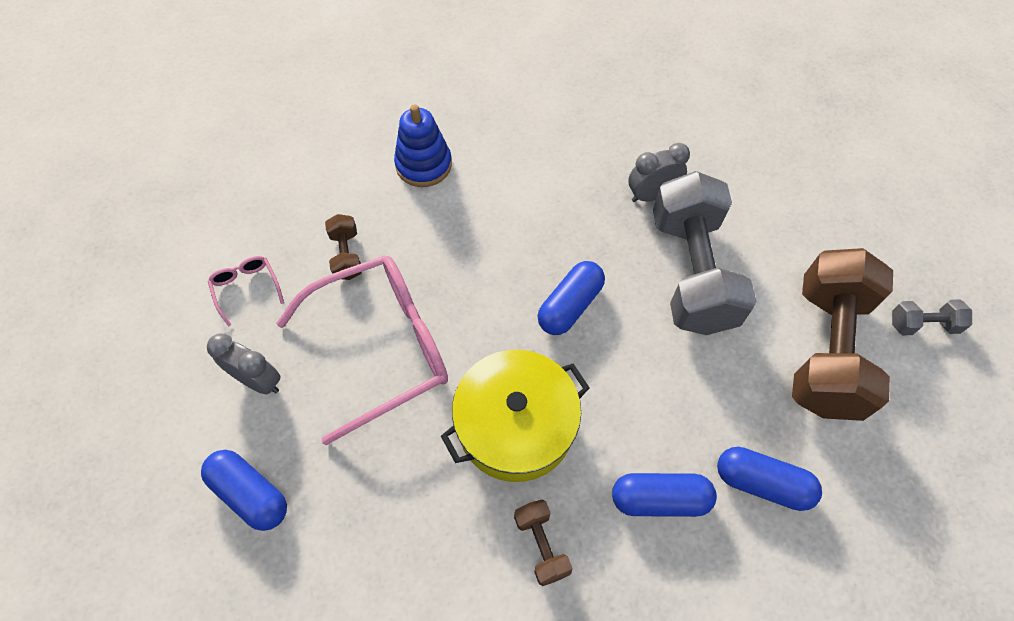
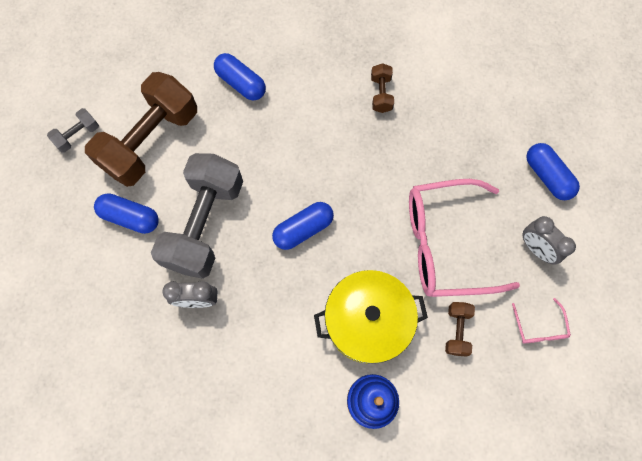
camera: 160 degrees left, 10 degrees up
yellow pot [441,350,590,482] -> yellow pot moved to [314,270,428,364]
blue capsule [612,473,717,517] -> blue capsule moved to [94,193,159,234]
grey dumbbell [892,299,972,335] -> grey dumbbell turned 60 degrees counterclockwise [47,108,99,153]

